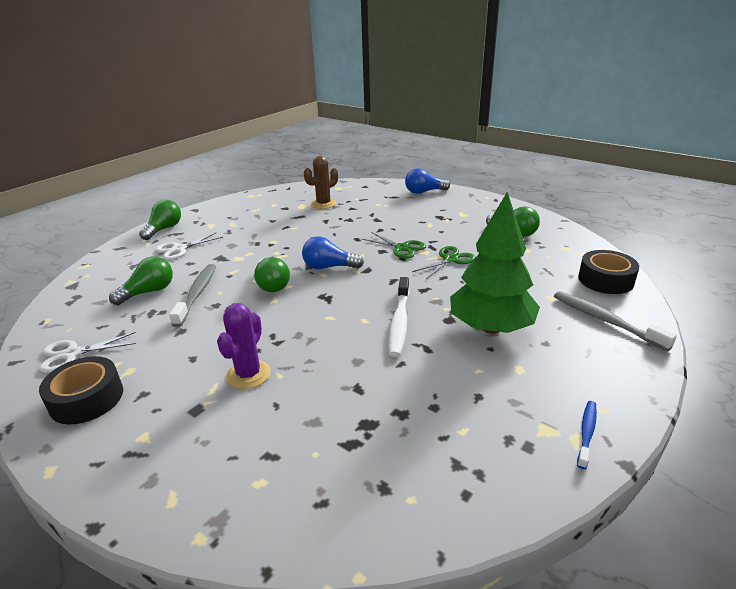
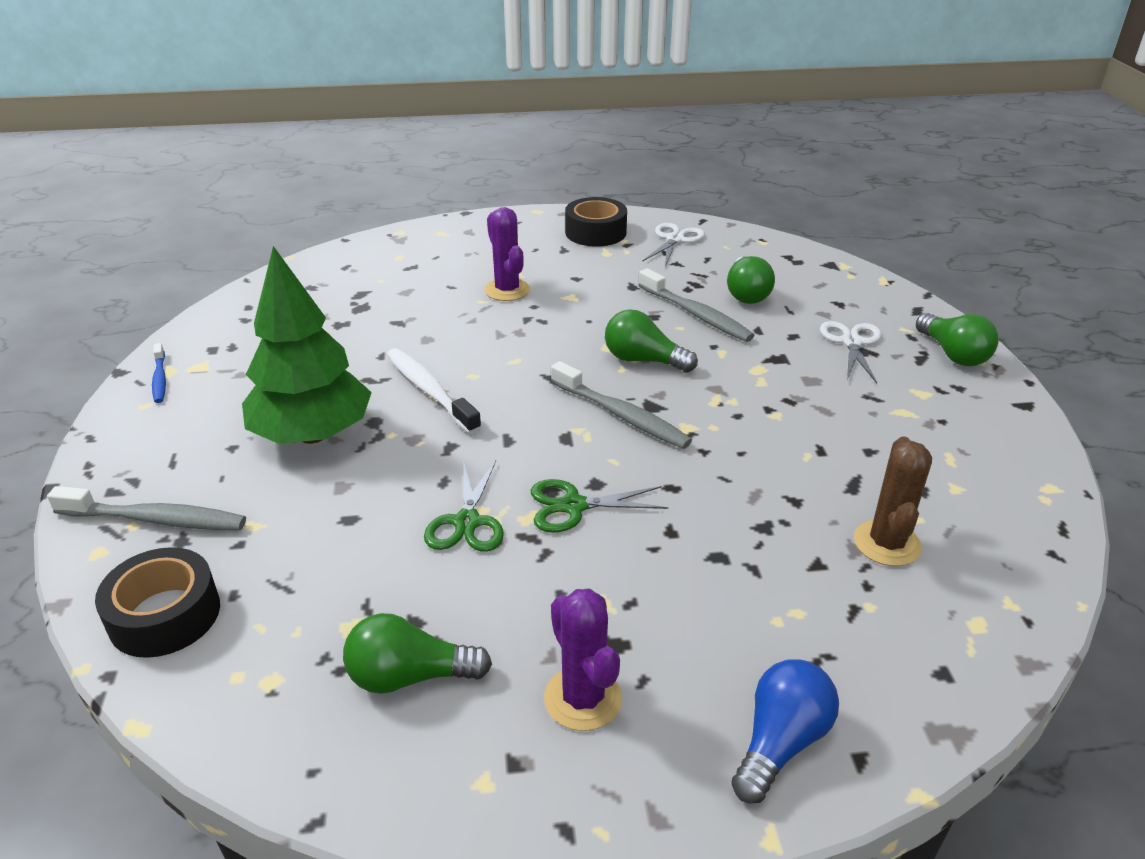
camera: 135 degrees right, 5 degrees up
blue light bulb [302,236,364,269] -> grey toothbrush [551,361,692,449]
none -> purple cactus [544,588,622,731]

